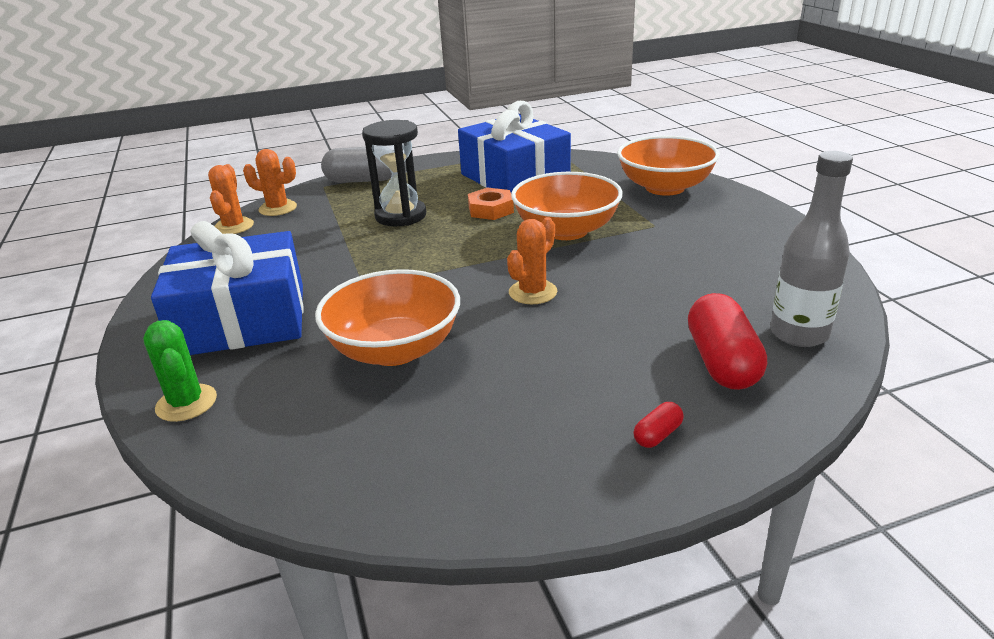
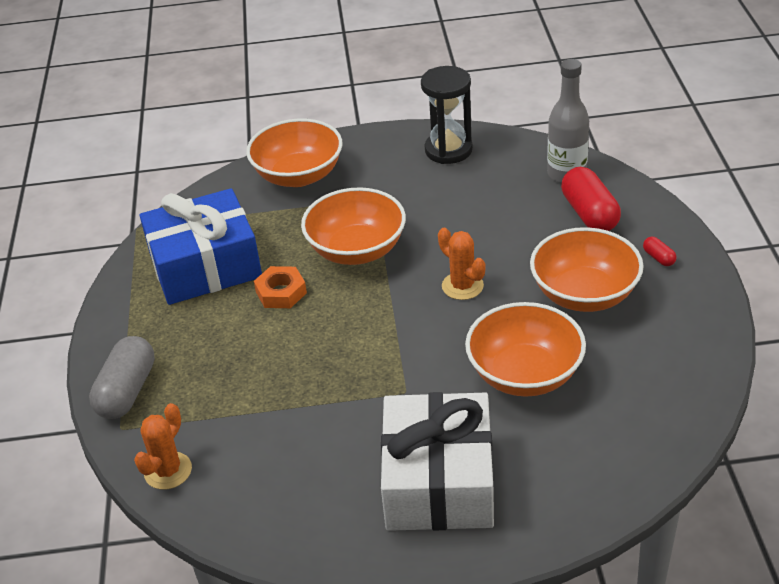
camera: 75 degrees left, 10 degrees up
green cactus [143,320,217,422] -> none
blue gift [151,221,304,355] -> white gift [381,392,494,531]
orange cactus [208,164,254,234] -> none
black hourglass [362,120,426,226] -> black hourglass moved to [421,66,473,164]
red capsule [688,293,767,390] -> red capsule turned 60 degrees clockwise [561,167,621,231]
none -> orange bowl [530,227,644,312]

